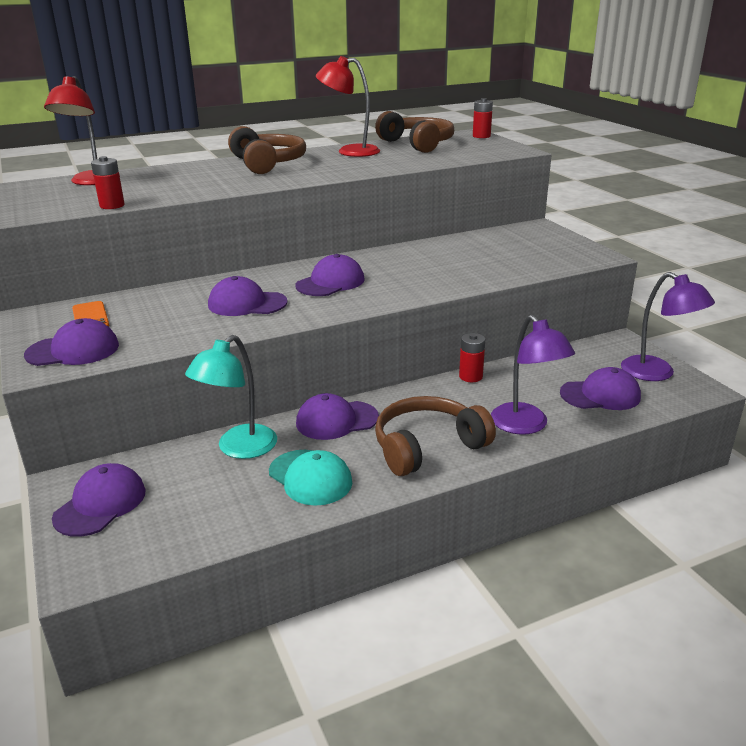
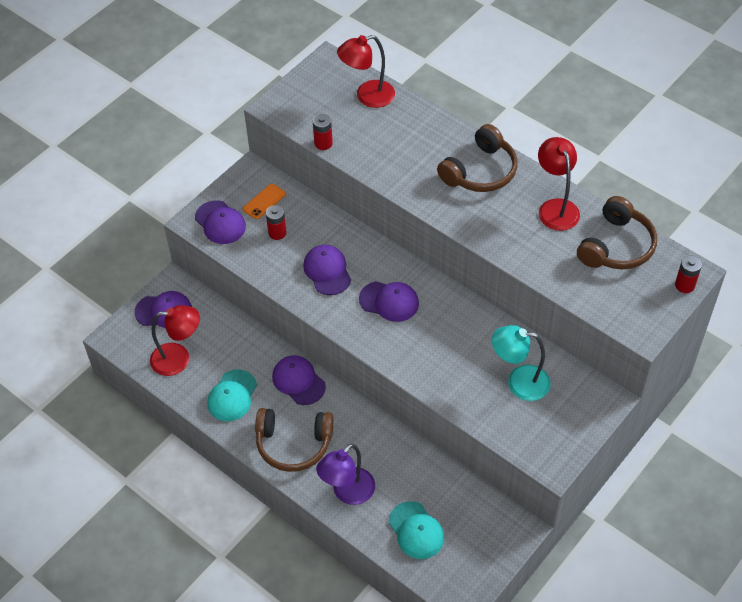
camera: 65 degrees right, 25 degrees up
turquoise lamp [185,335,277,459] -> turquoise lamp moved to [492,325,551,401]
brown headphones [375,396,496,476] -> brown headphones turned 150 degrees clockwise [255,408,333,472]
red battery [459,333,485,382] -> red battery moved to [266,205,286,240]
purple cap [560,367,641,410] -> turquoise cap [389,501,444,559]
purple lamp [621,272,715,381] -> none
none -> red lamp [150,305,200,376]

